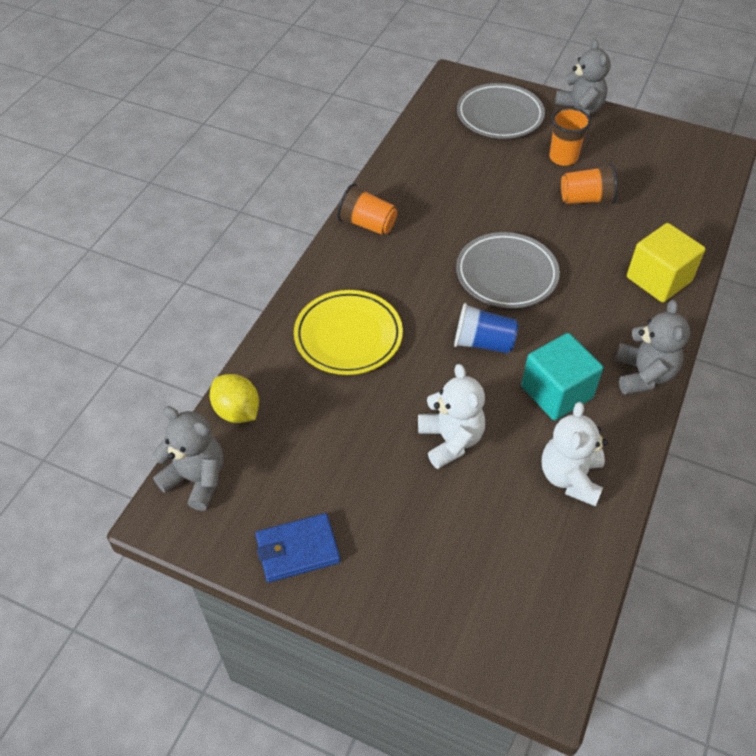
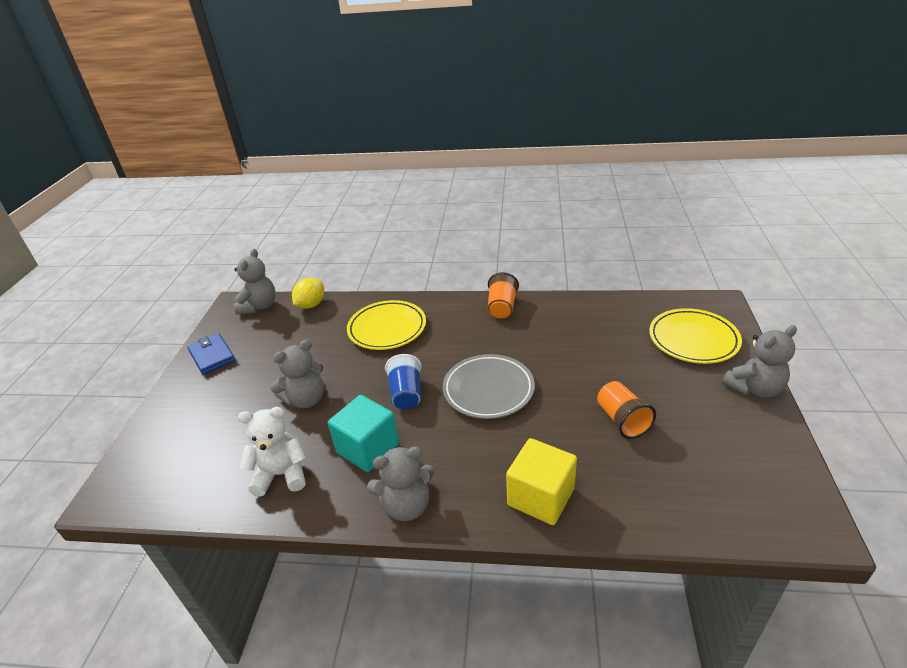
camera: 75 degrees right, 15 degrees down
white teddy bear [418,364,485,469] -> grey teddy bear [270,340,324,408]
grey plate [457,83,545,139] -> yellow plate [649,308,742,364]
orange cup [549,108,591,166] -> none

